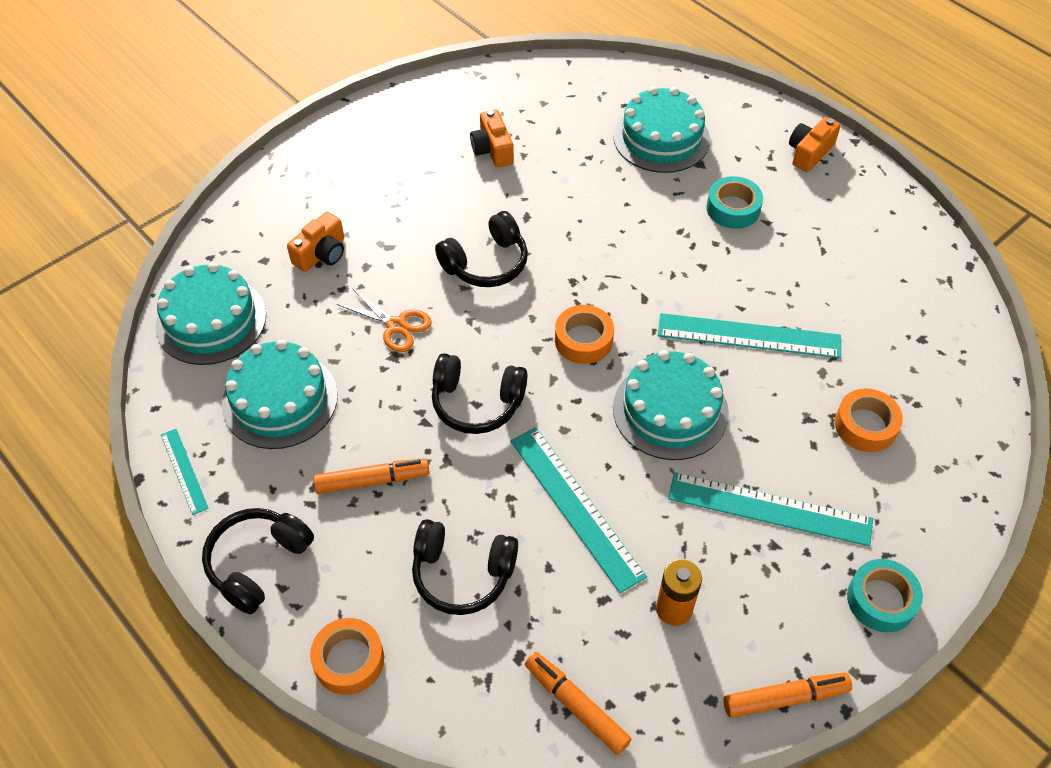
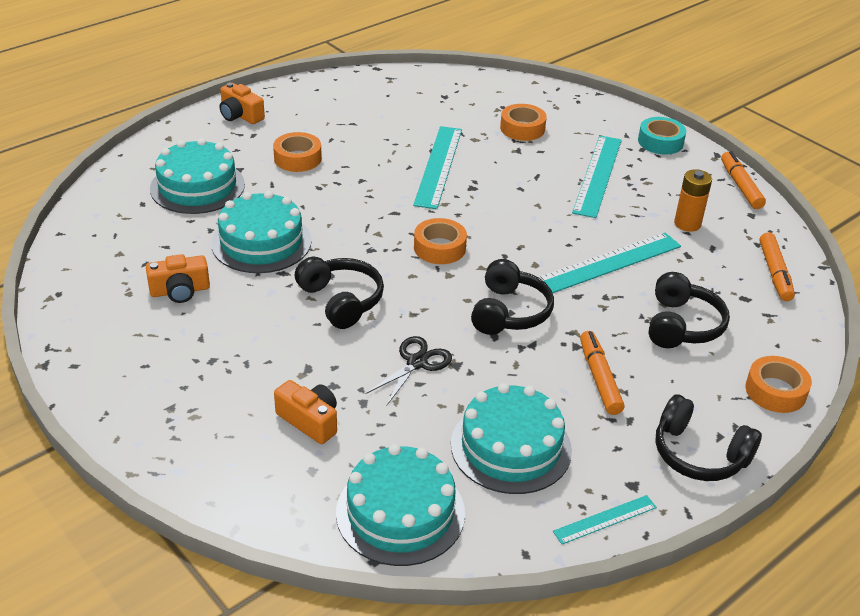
camera: 90 degrees left, 15 degrees down
orange scissors [337,288,432,352] -> black scissors [366,336,452,406]
orange marker [525,652,631,755] -> orange marker turned 45 degrees counterclockwise [759,232,795,301]
turquoise cake [613,350,729,460] -> turquoise cake moved to [211,191,312,273]
turquoise tape [706,176,763,229] -> orange tape [273,132,322,172]

